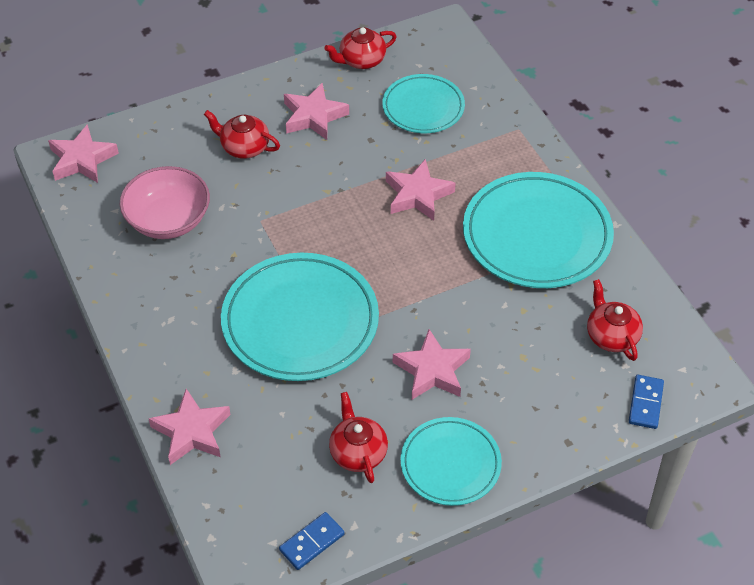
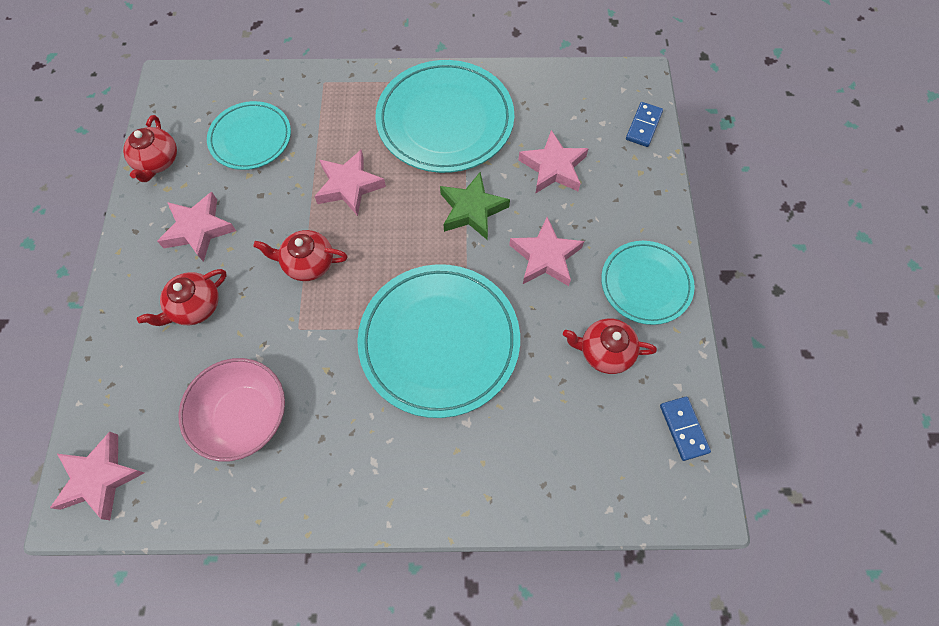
camera: 65 degrees left, 15 degrees up
pink star [148,389,231,465] -> pink star moved to [518,130,589,194]
red teapot [587,279,643,361] -> red teapot moved to [253,230,348,281]
blue domino [629,375,664,429] -> blue domino turned 75 degrees clockwise [626,102,663,147]
none -> green star [440,172,510,239]

